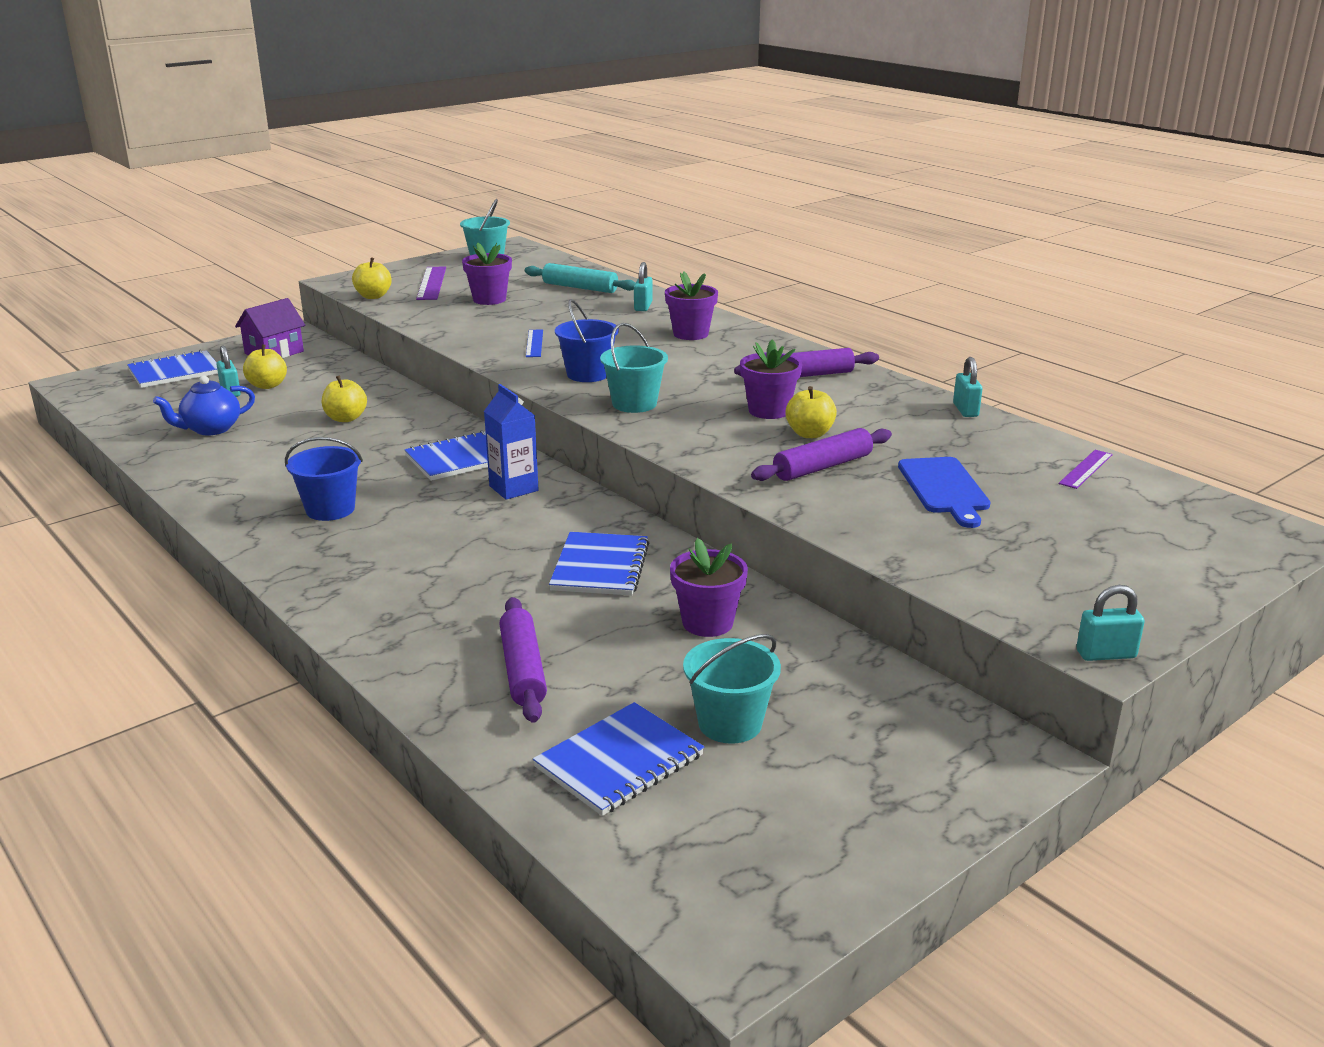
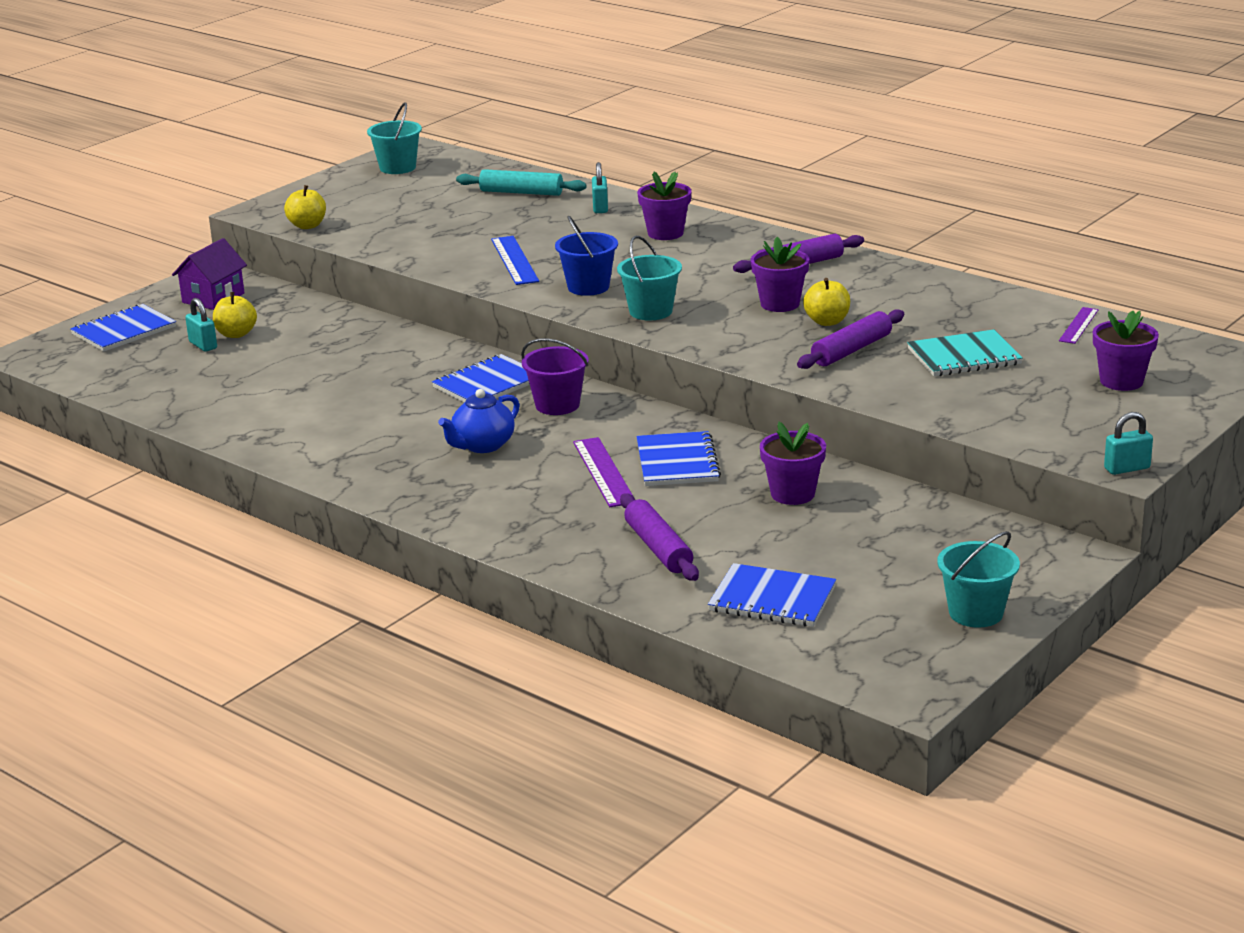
camera: 10 degrees left, 0 degrees up
blue teapot [153,376,255,435] -> blue teapot moved to [438,389,520,453]
blue bucket [285,437,363,521] -> none
yellow apple [322,375,367,422] -> none
purple ruler [416,266,446,300] -> purple ruler moved to [573,437,634,507]
purple flower pot [462,243,512,305] -> purple flower pot moved to [1093,311,1159,391]
blue carton [484,384,539,500] -> purple bucket [521,339,589,415]
blue ruler [526,329,543,357] -> blue ruler [491,236,539,285], size x1.56
blue notebook [533,702,704,816] -> blue notebook turned 75 degrees clockwise [708,563,836,627]
turquoise bucket [683,634,781,744] -> turquoise bucket moved to [937,531,1020,628]
blue cutting board [898,457,991,528] -> turquoise notebook [907,330,1023,376]
turquoise padlock [953,357,983,417] -> none

